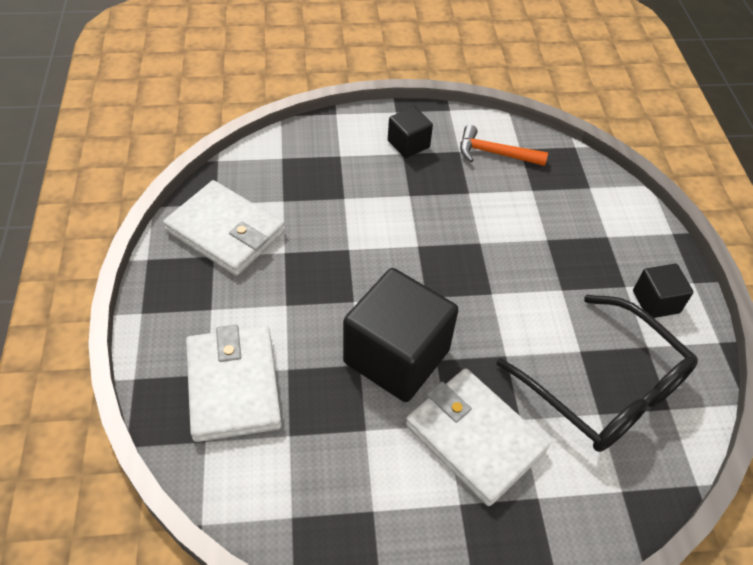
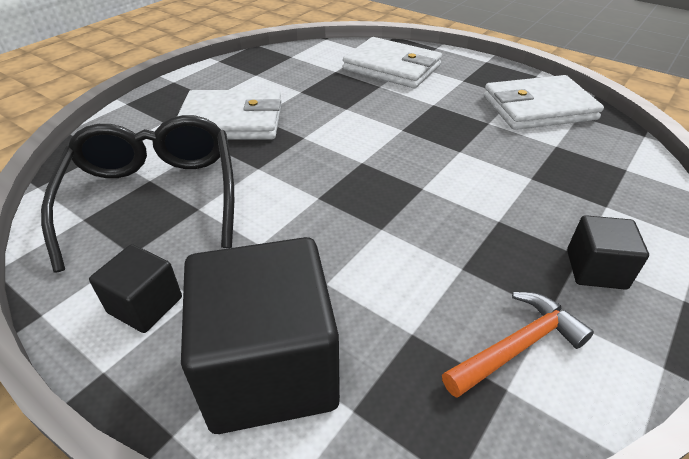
camera: 135 degrees right, 10 degrees down
black cube [343,268,458,402] -> black cube moved to [181,237,340,434]
black glasses [496,295,698,452] -> black glasses turned 75 degrees clockwise [41,115,234,273]

